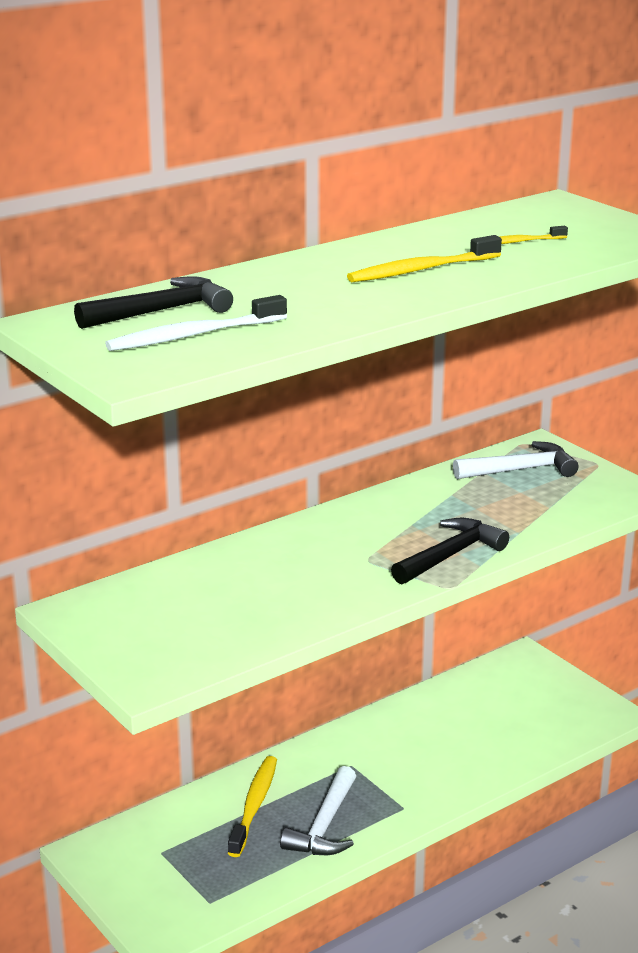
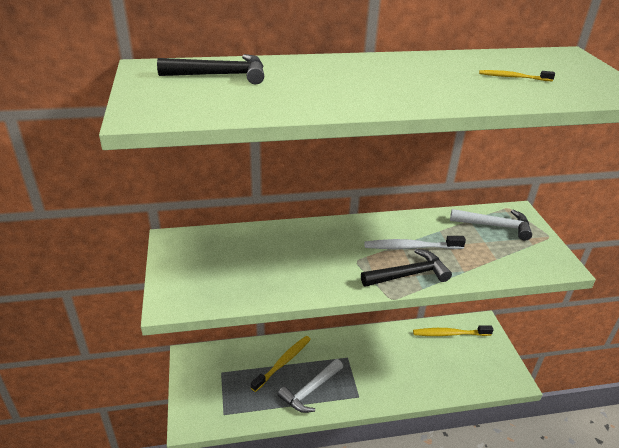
camera: 25 degrees right, 10 degrees up
white toothbrush [105,295,287,351] -> white toothbrush moved to [364,236,466,249]
yellow toothbrush [347,235,502,282] -> yellow toothbrush moved to [413,325,493,336]

